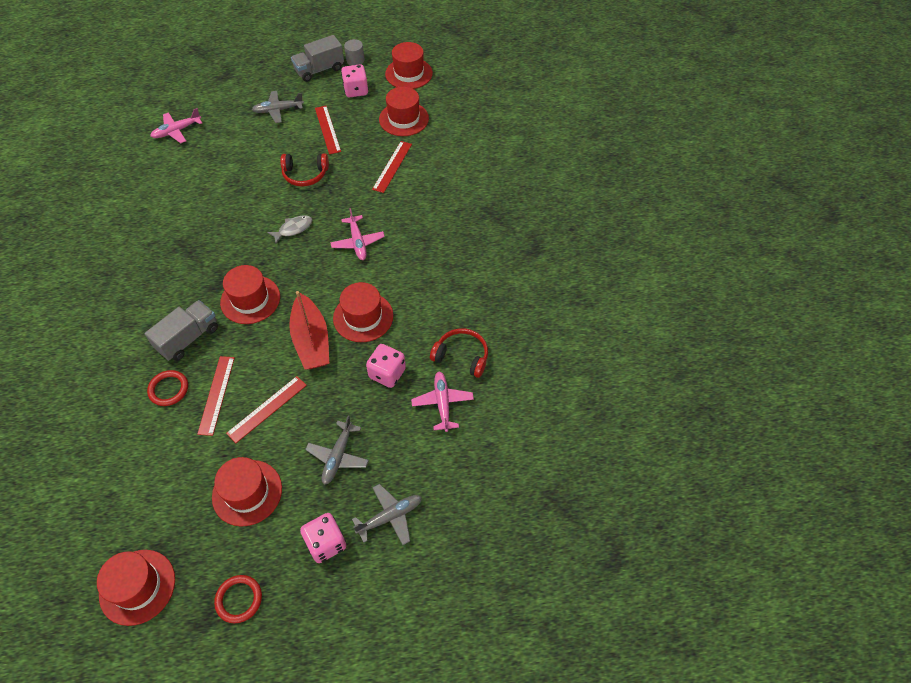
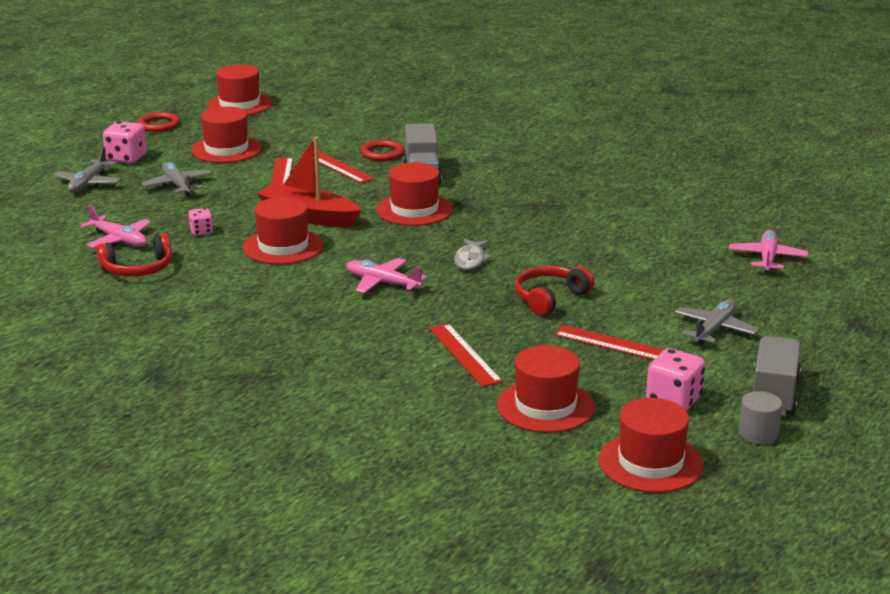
camera: 135 degrees right, 30 degrees down
pink dice [366,344,406,388] -> pink dice [188,208,213,235], size x0.57

